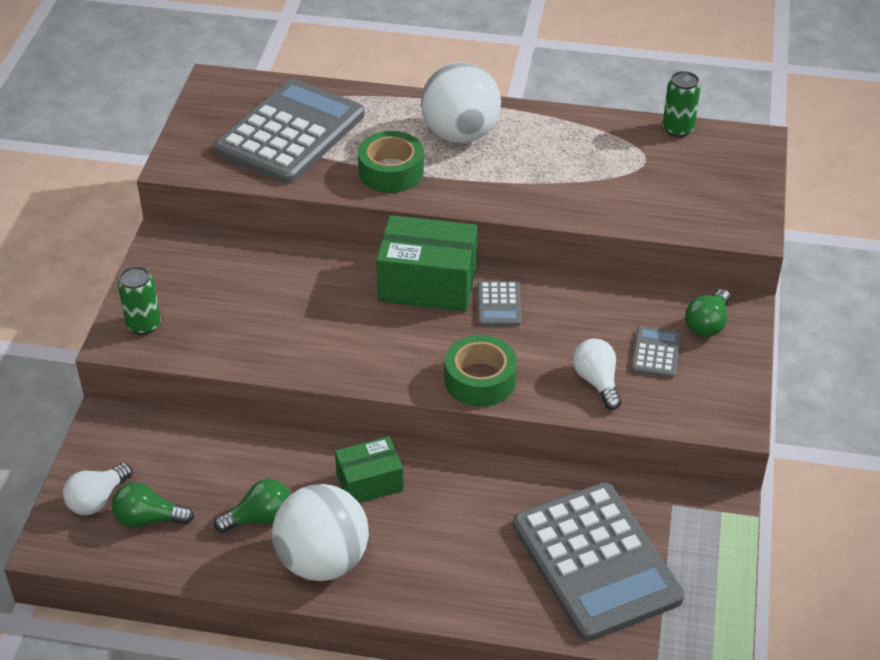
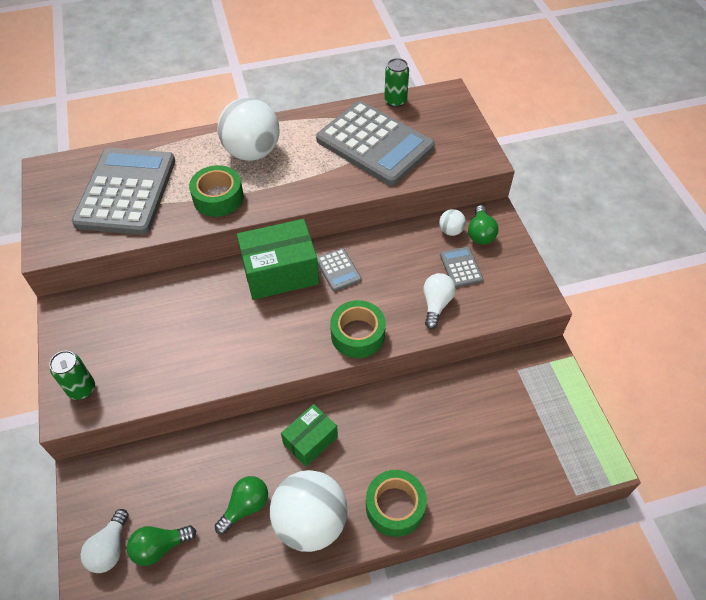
camera: 25 degrees left, 10 degrees up
grey calculator [513,482,684,642] -> grey calculator moved to [316,101,435,185]
white light bulb [573,338,621,410] -> white light bulb turned 60 degrees clockwise [423,273,456,329]
none -> green tape [366,470,427,537]
none -> white ball [439,209,466,236]

